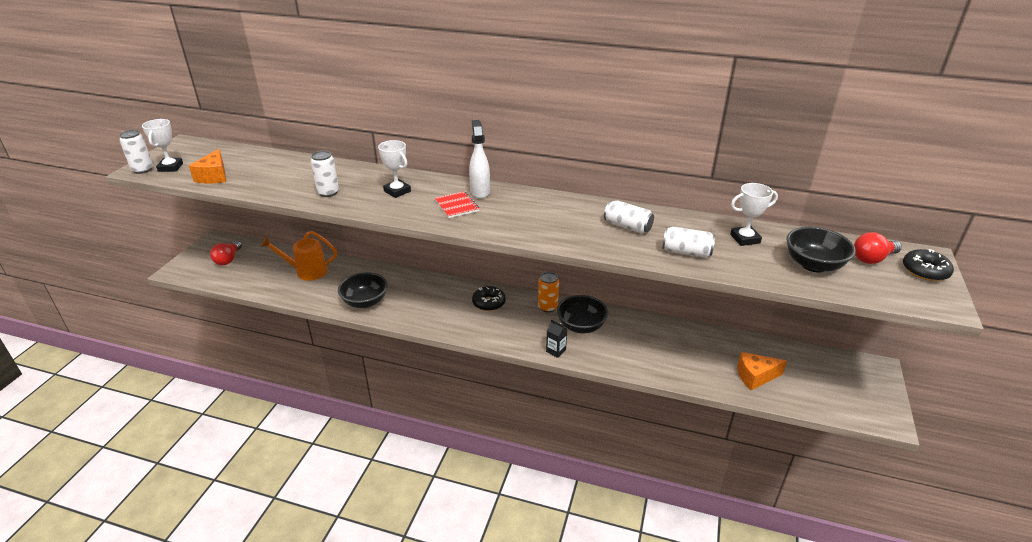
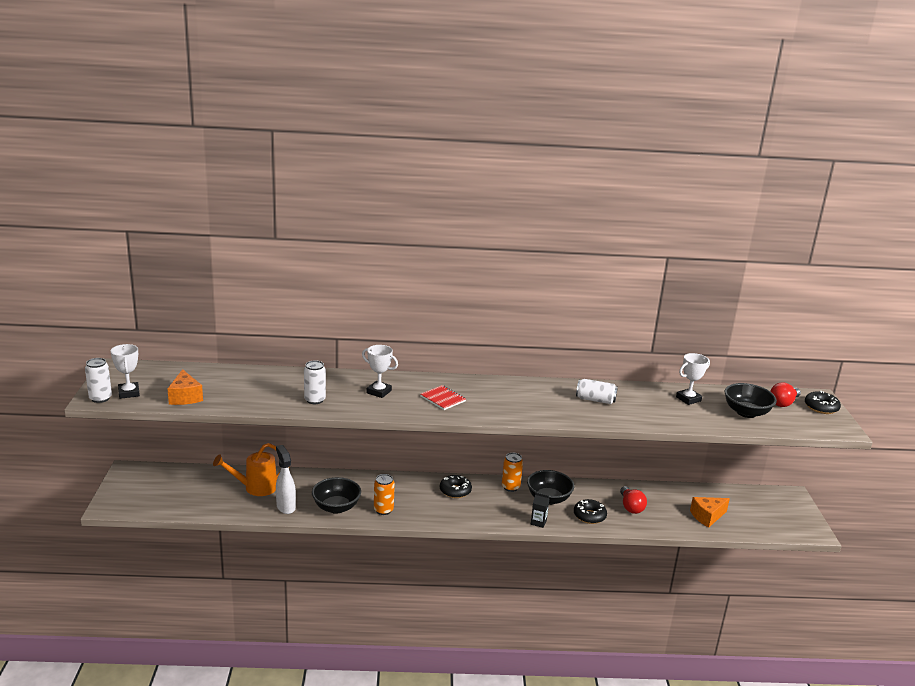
camera: 20 degrees left, 10 degrees down
red light bulb [210,241,242,265] -> red light bulb moved to [620,486,647,514]
white spray bottle [469,120,490,199] -> white spray bottle moved to [276,445,296,514]
white can [662,227,715,258] -> none
none -> orange can [374,474,395,515]
none -> black donut [574,499,607,524]

